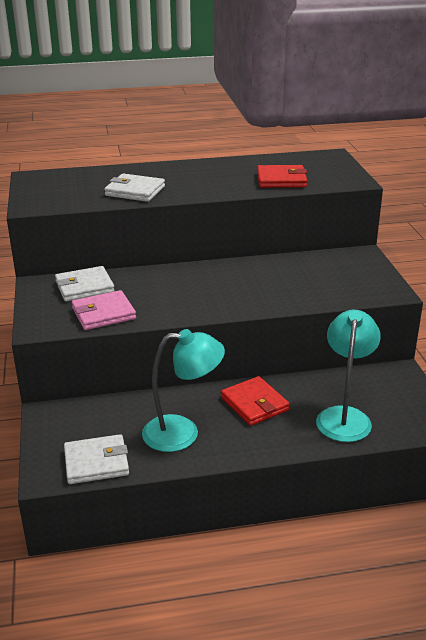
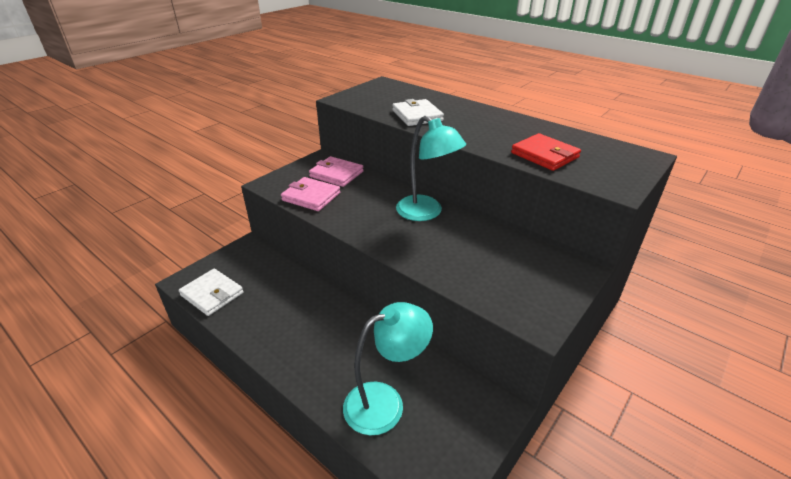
camera: 50 degrees right, 5 degrees up
white wallet [55,266,115,302] -> pink wallet [309,156,364,187]
turquoise lamp [142,329,225,452] -> turquoise lamp moved to [396,116,466,221]
red wallet [221,376,290,426] -> none

